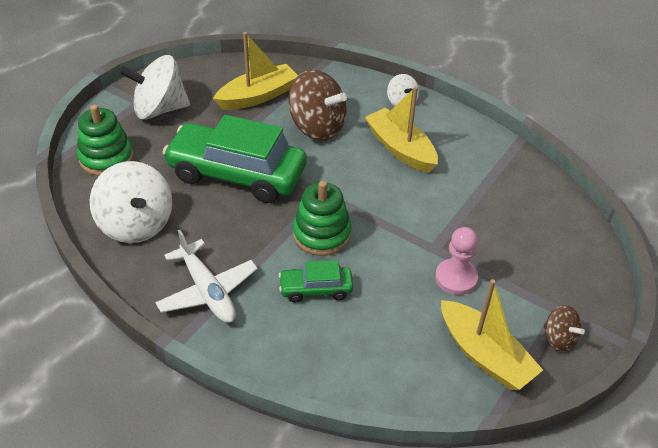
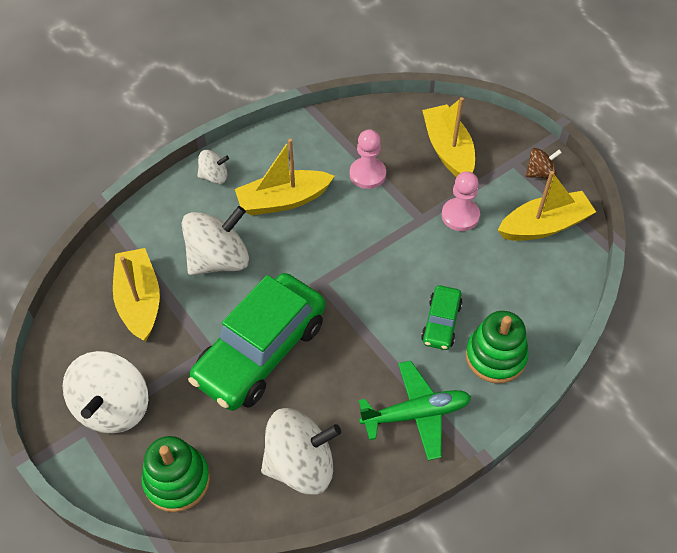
camera: 70 degrees left, 10 degrees up
white plane [155,230,258,323] -> green plane [359,361,471,461]
brown spinning top [288,70,347,140] -> white spinning top [182,206,249,275]
green stacking toy [293,181,352,256] -> green stacking toy moved to [465,311,529,383]
none -> pink pawn [350,129,386,189]
none -> yellow boat [422,97,475,177]

